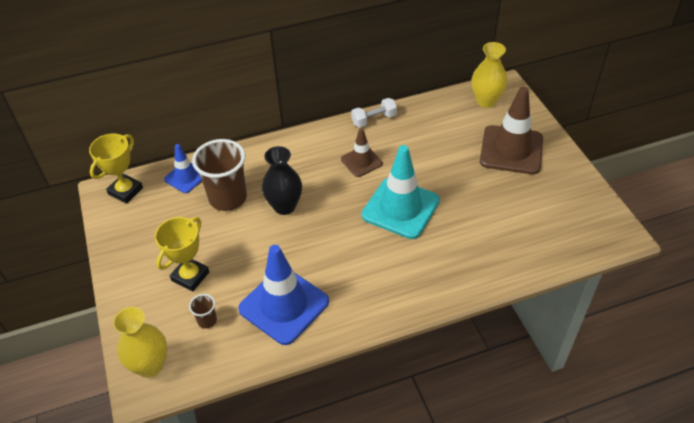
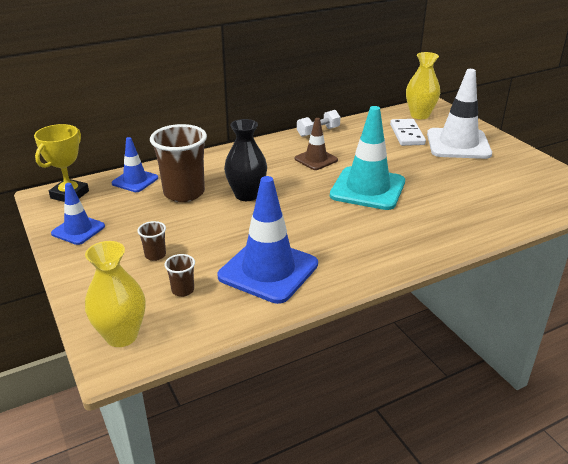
camera: 10 degrees left, 15 degrees down
yellow trophy [155,217,209,292] -> brown cup [137,221,166,261]
brown traffic cone [480,87,543,174] -> white traffic cone [427,69,492,159]
none -> blue traffic cone [51,183,105,245]
none -> white domino [390,119,426,146]

